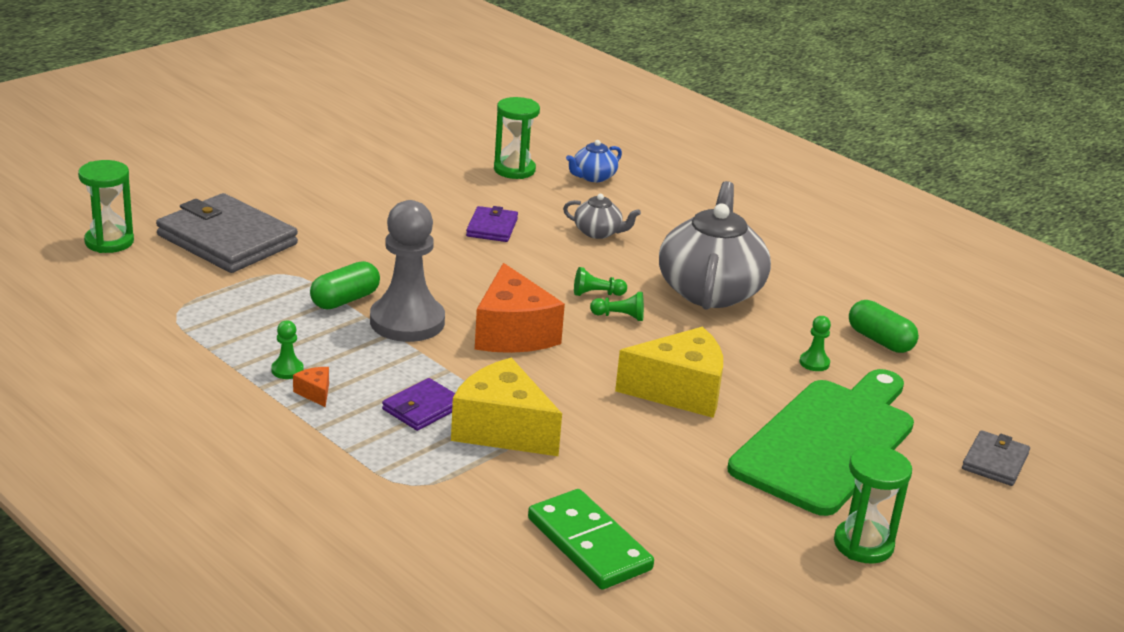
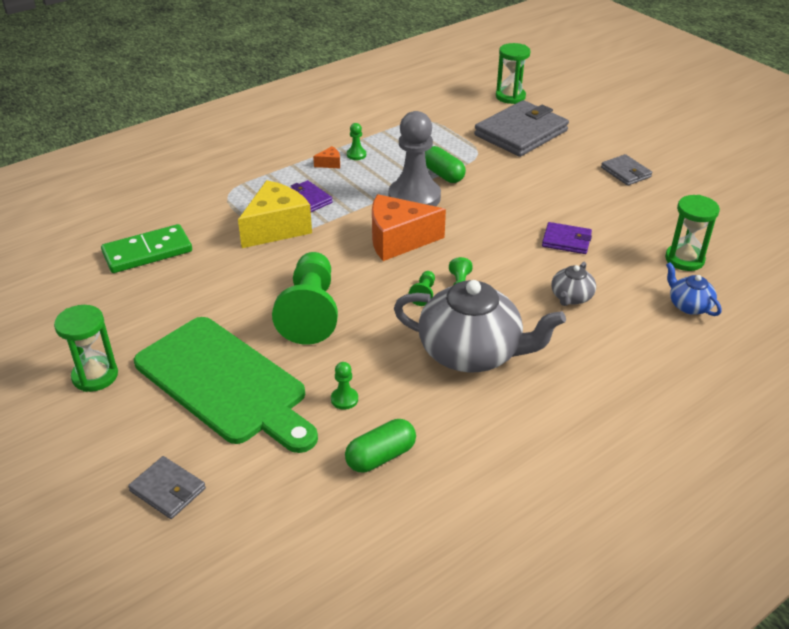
camera: 100 degrees right, 10 degrees up
yellow cheese [615,326,723,418] -> green pawn [272,252,338,345]
none -> grey wallet [601,154,652,186]

